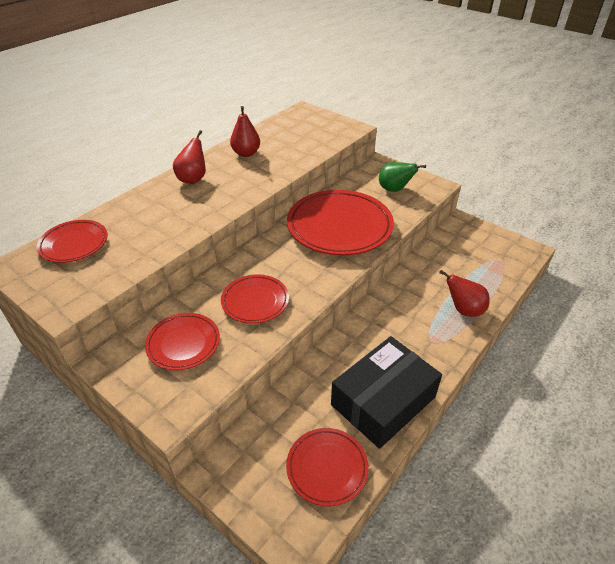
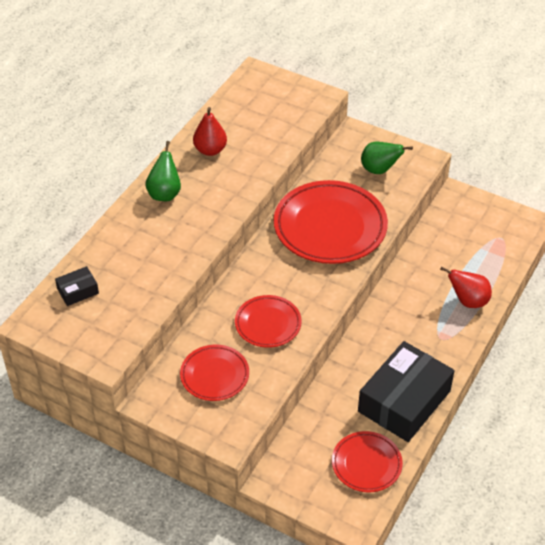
camera: 10 degrees left, 5 degrees up
red plate [37,220,108,263] -> black box [55,266,99,306]
red pear [173,130,206,184] -> green pear [145,141,181,201]

